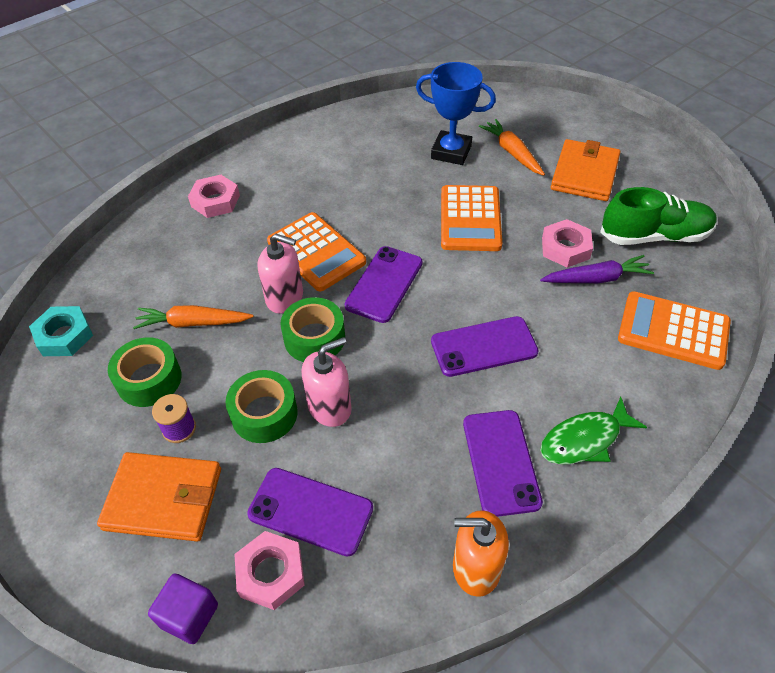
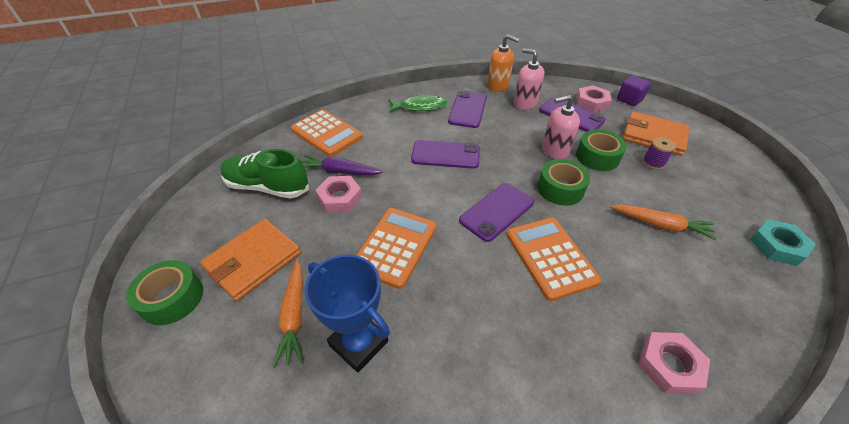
camera: 160 degrees left, 5 degrees down
green tape [108,337,182,407] -> green tape moved to [126,260,203,325]
pink soap dispenser [258,234,303,314] -> pink soap dispenser moved to [514,49,544,110]

